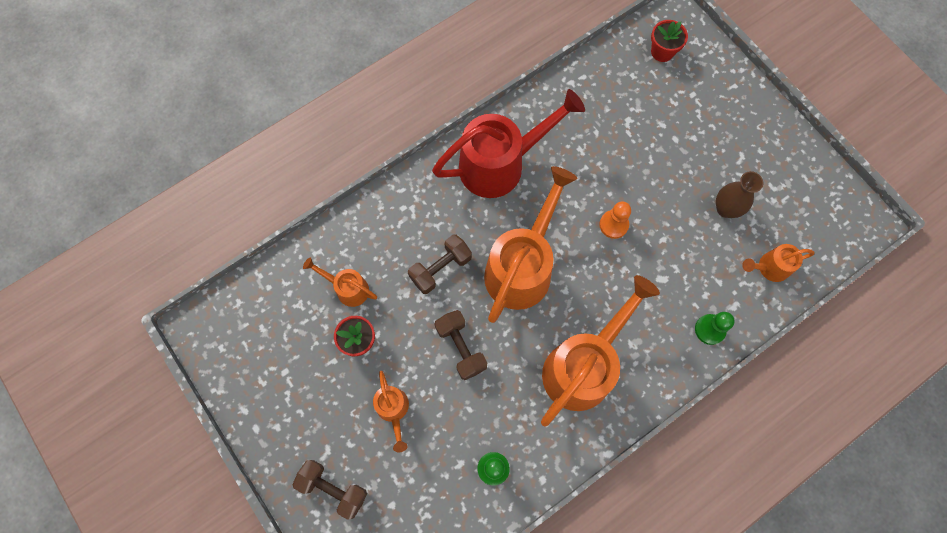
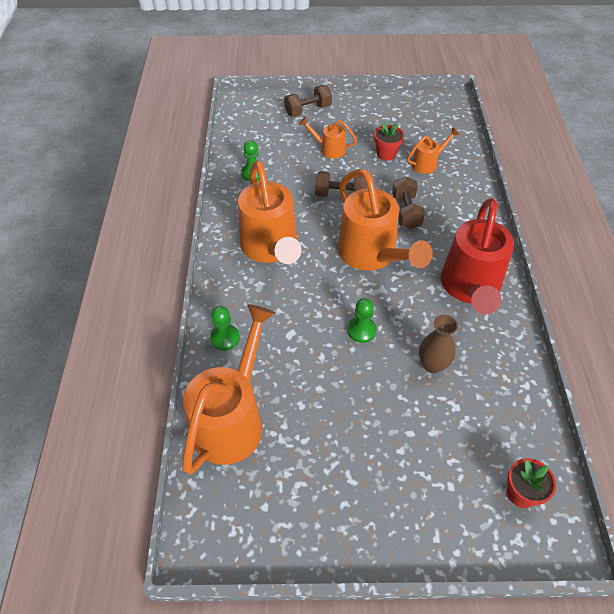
camera: 125 degrees right, 20 degrees down
orange pawn [599,201,631,239] -> green pawn [347,298,376,343]
brown vase [716,171,763,218] -> brown vase moved to [419,315,458,373]
orange watering can [742,244,815,282] -> orange watering can [182,304,275,474], size x2.08

